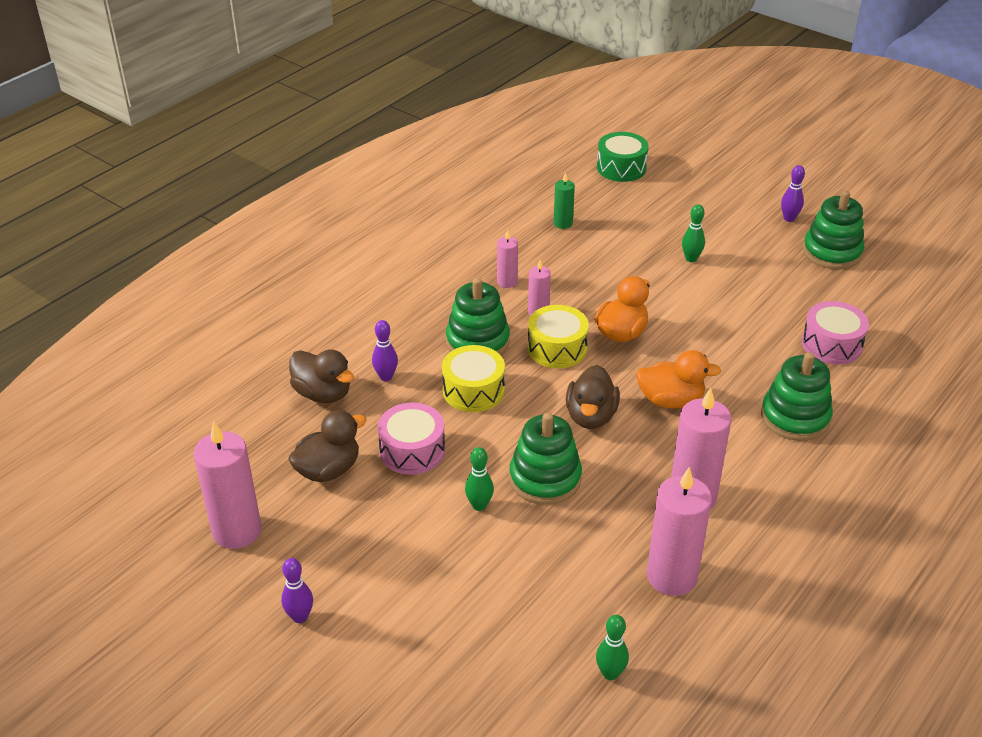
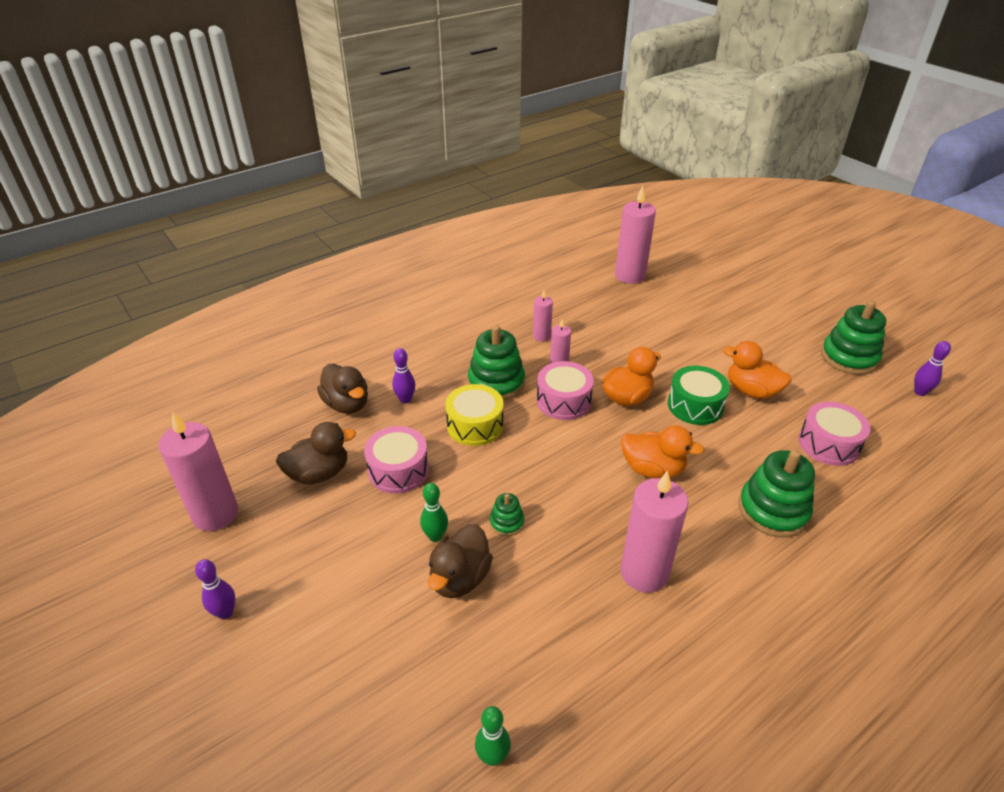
camera: 15 degrees right, 0 degrees up
green stacking toy [509,413,582,505] -> green stacking toy [490,493,524,536], size x0.50
yellow drum [527,305,589,368] -> pink drum [537,361,594,420]
green candle [553,172,575,229] -> none
brown duck [566,365,620,429] -> brown duck moved to [428,524,493,598]
green drum [597,132,649,182] -> green drum moved to [668,366,730,425]
pink candle [647,467,712,596] -> pink candle moved to [615,186,656,284]
green bowling pin [682,204,705,262] -> none
purple bowling pin [781,165,805,222] -> purple bowling pin moved to [914,341,951,396]
none -> orange duck [723,341,791,399]

